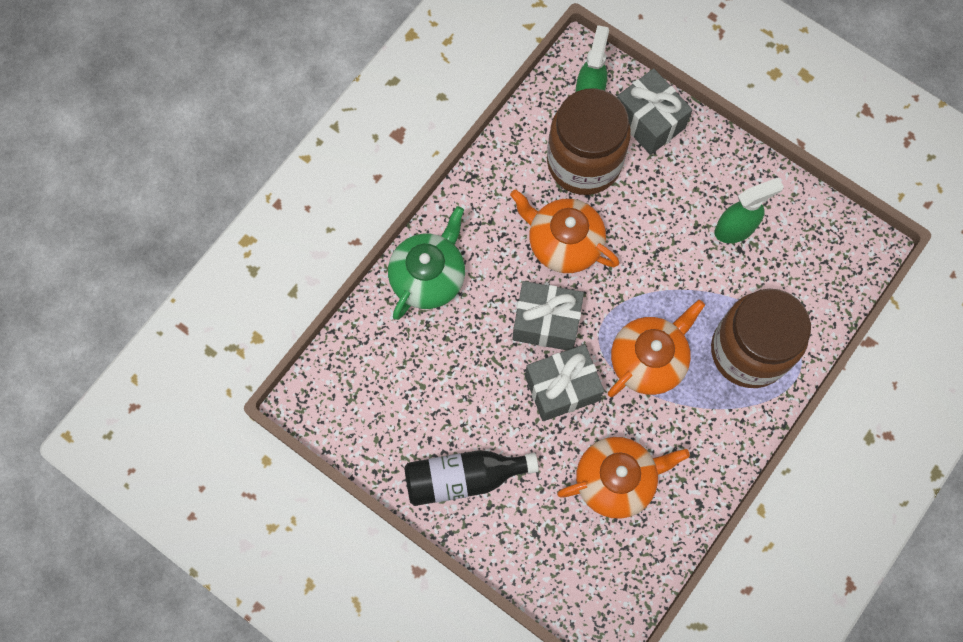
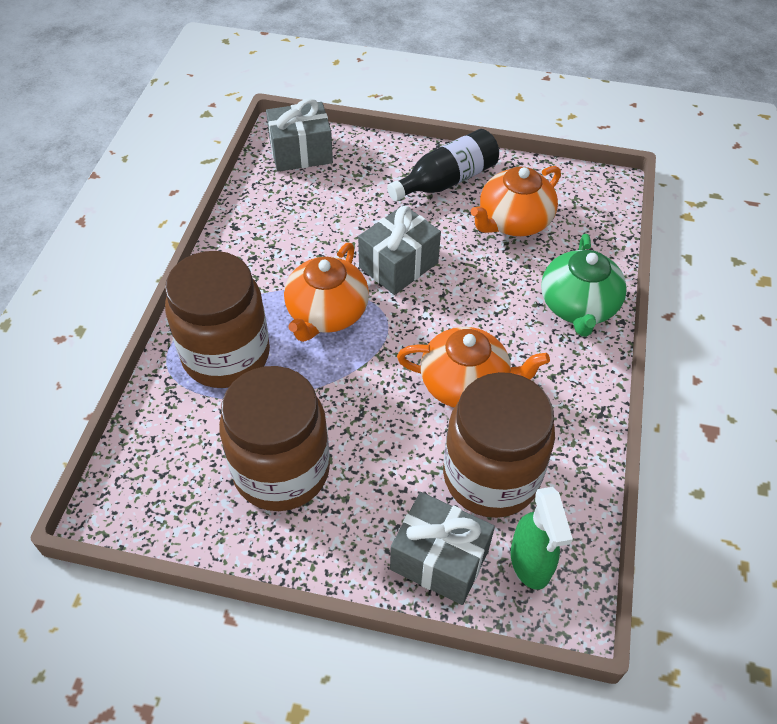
camera: 155 degrees right, 20 degrees down
grey gift [513,281,584,350] -> grey gift moved to [266,98,333,172]
orange teapot [557,437,690,519] -> orange teapot moved to [470,166,561,236]
green spray bottle [714,177,784,243] -> brown jar [219,366,330,511]

